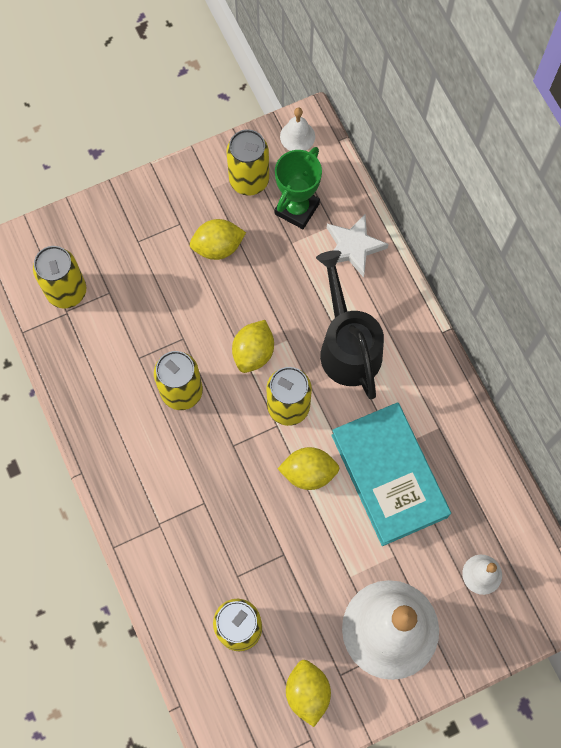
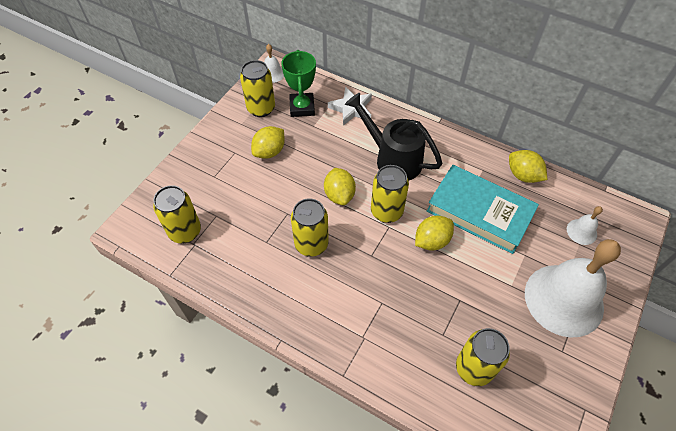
camera: 35 degrees left, 15 degrees down
yellow lemon [286,660,331,727] -> yellow lemon moved to [509,150,547,183]

